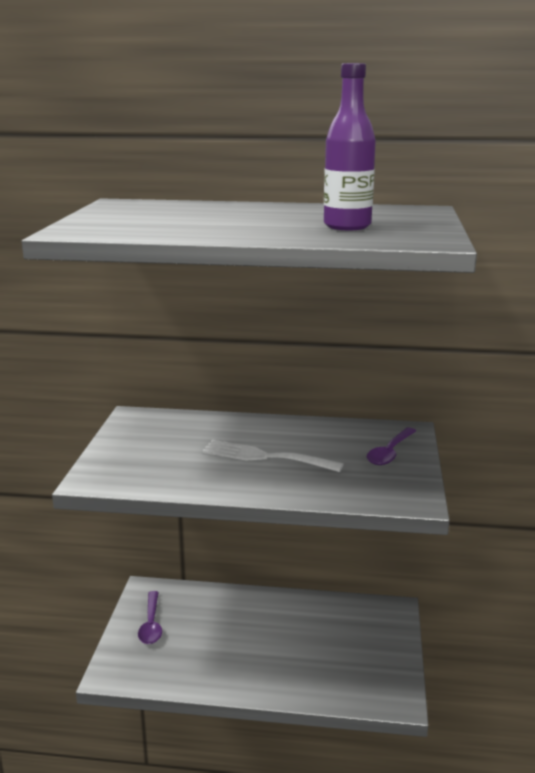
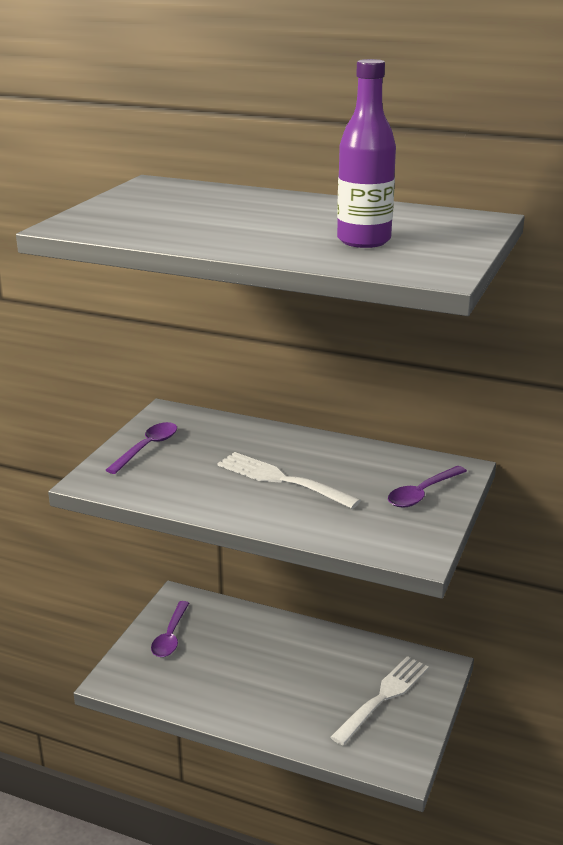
camera: 15 degrees right, 5 degrees up
none -> purple spoon [106,422,177,474]
none -> white fork [330,656,429,745]

